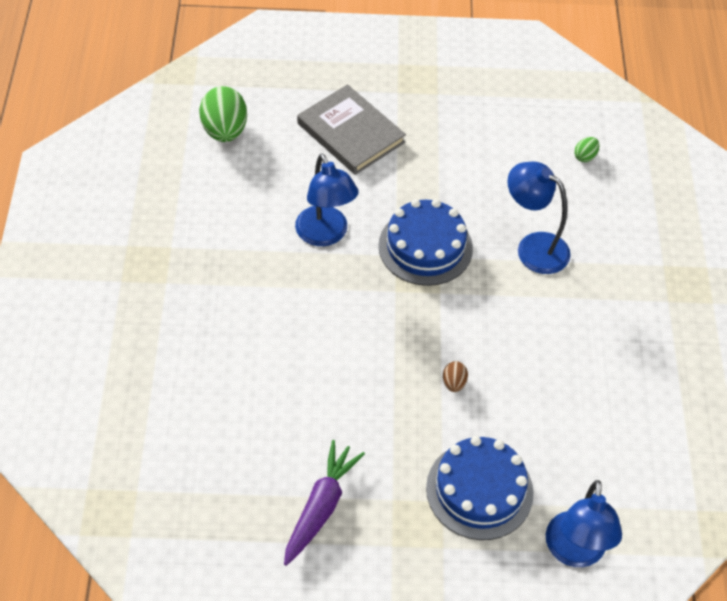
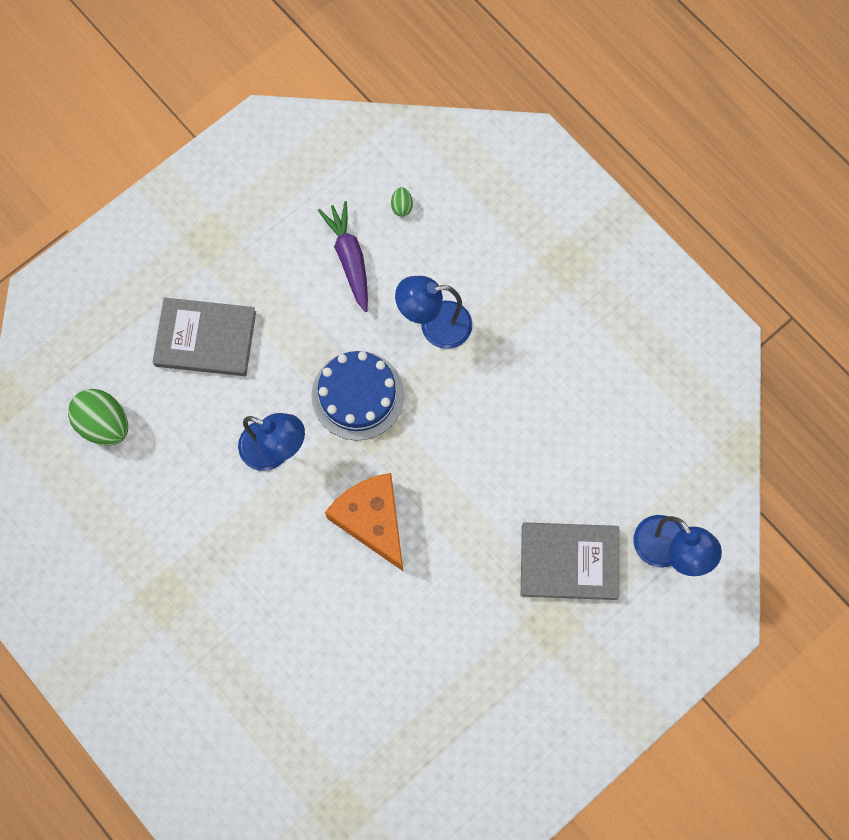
camera: 40 degrees left, 20 degrees up
purple carrot [284,440,365,566] -> purple carrot moved to [318,201,368,312]
blue cake [426,436,534,540] -> grey book [521,522,619,600]
brown egg [443,361,468,392] -> none
none -> orange cheese [325,473,403,571]

